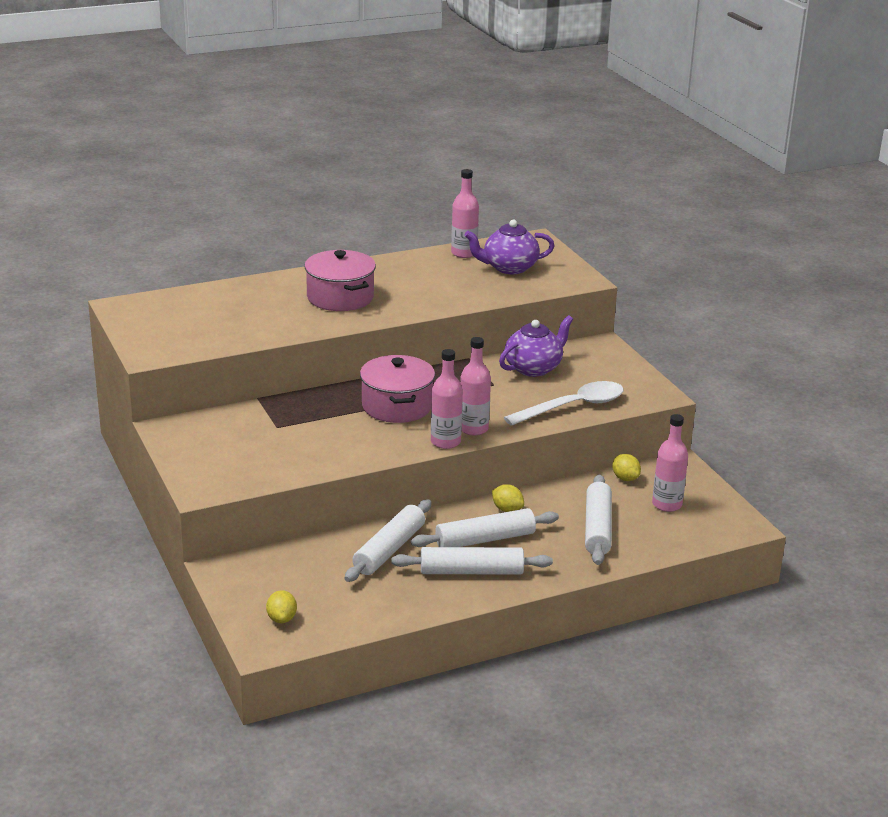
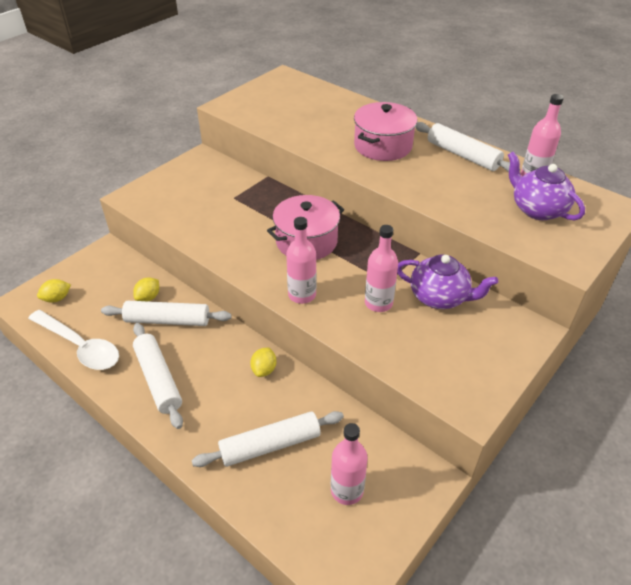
camera: 65 degrees right, 15 degrees up
white rolling pin [411,508,559,547] -> white rolling pin moved to [415,122,510,172]
pink bottle [431,349,463,449] -> pink bottle moved to [365,225,398,312]
white spoon [504,381,624,426] -> white spoon moved to [28,310,119,370]
yellow lemon [612,454,641,481] -> yellow lemon moved to [133,278,159,301]

